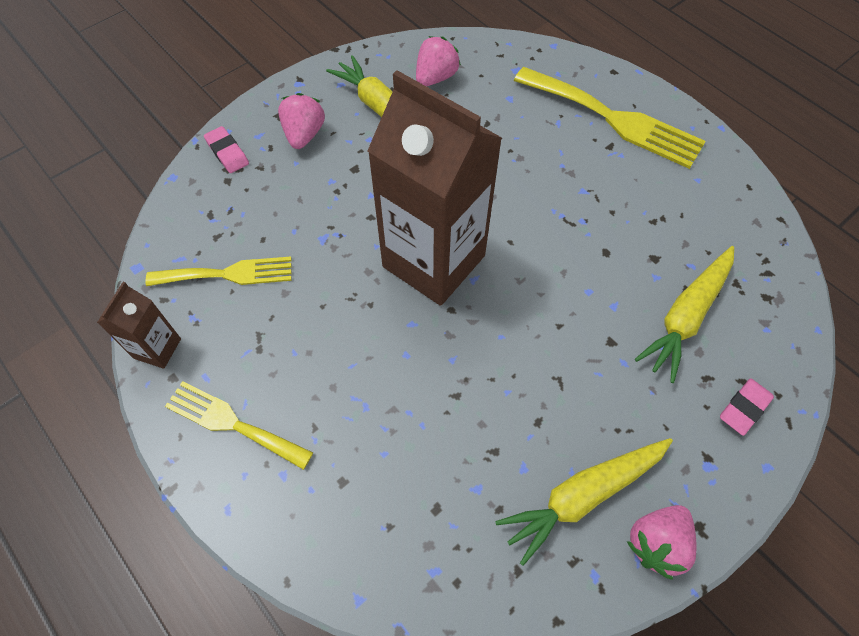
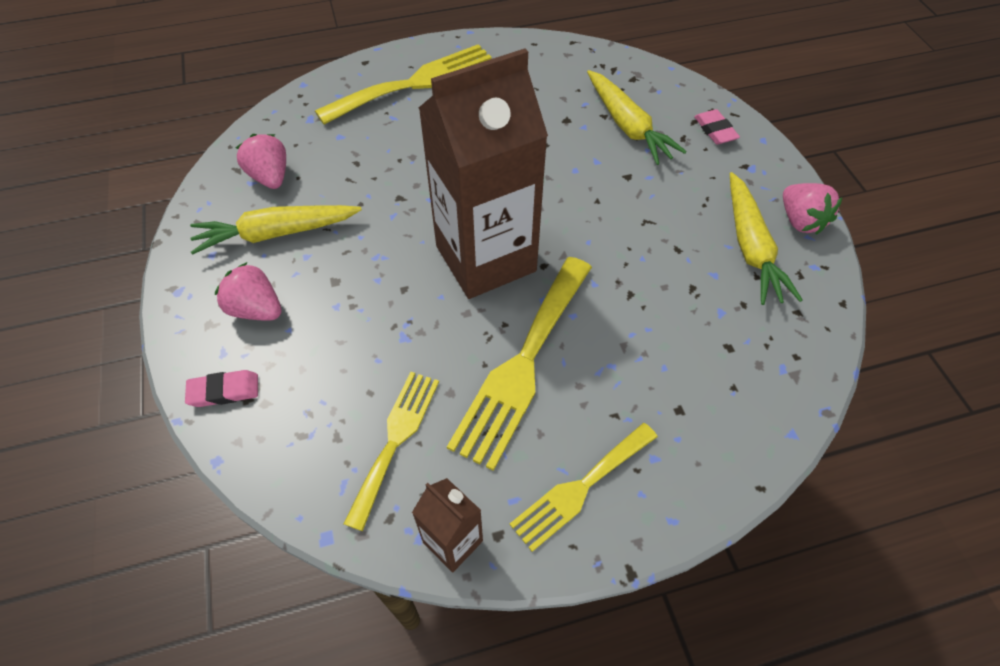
camera: 65 degrees left, 5 degrees down
none -> yellow fork [447,257,592,471]

